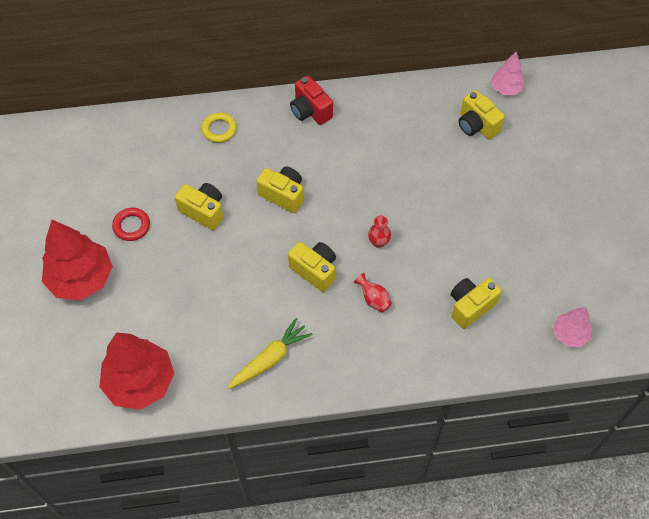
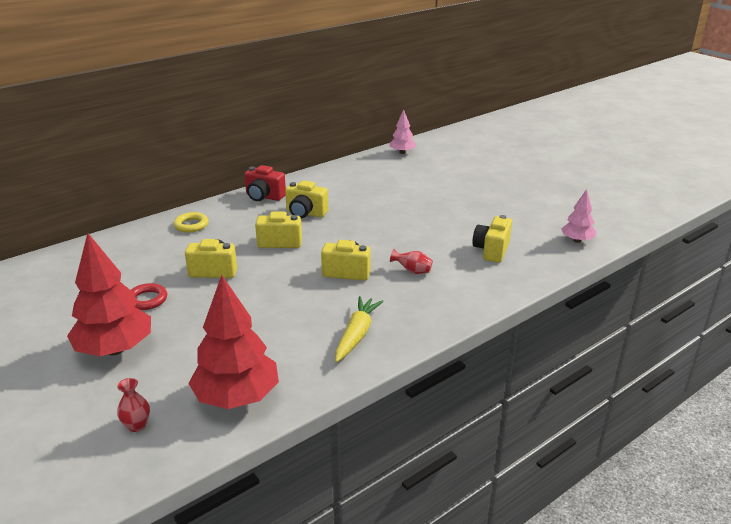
camera: 30 degrees left, 30 degrees down
red vase [368,215,391,248] -> red vase moved to [117,378,150,432]
yellow camera [459,90,505,139] -> yellow camera moved to [285,180,328,218]

